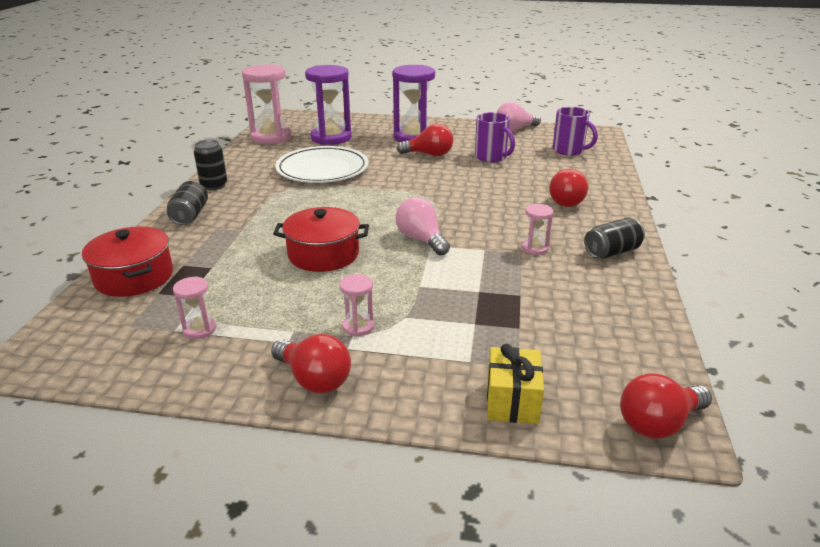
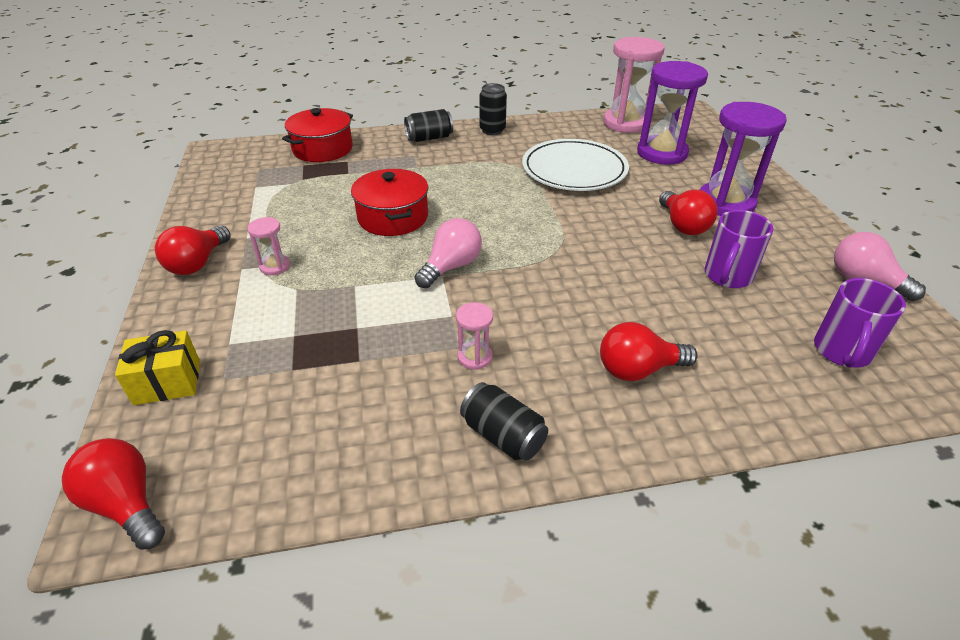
camera: 70 degrees right, 10 degrees up
pink hourglass [173,276,216,339] -> none

